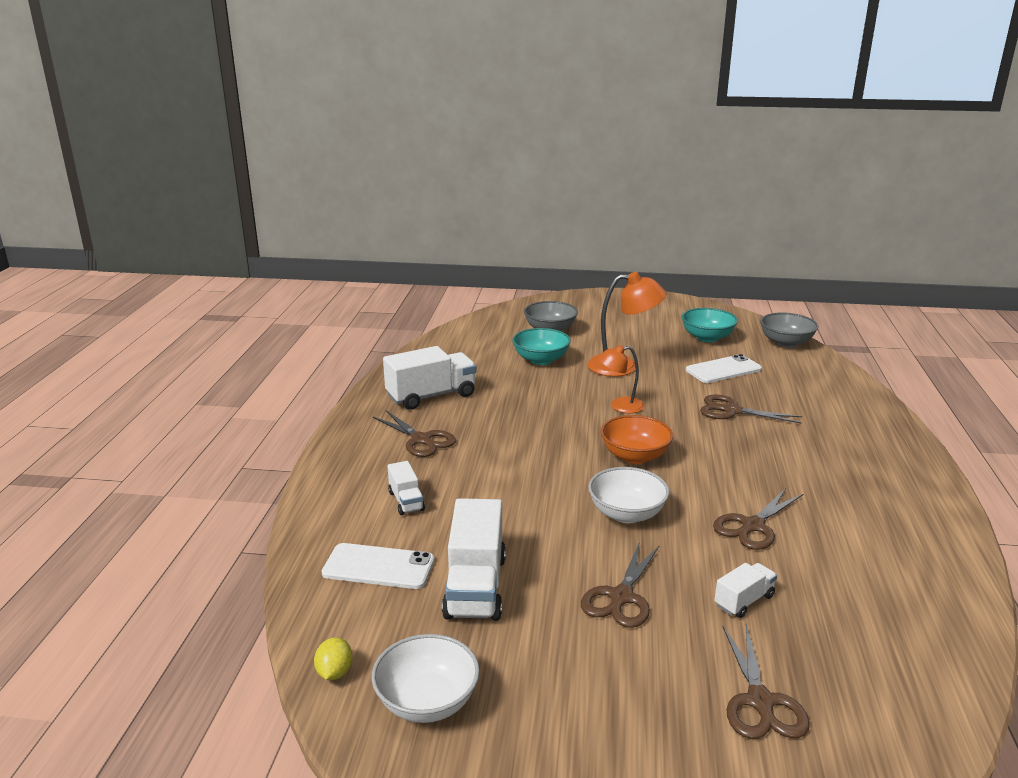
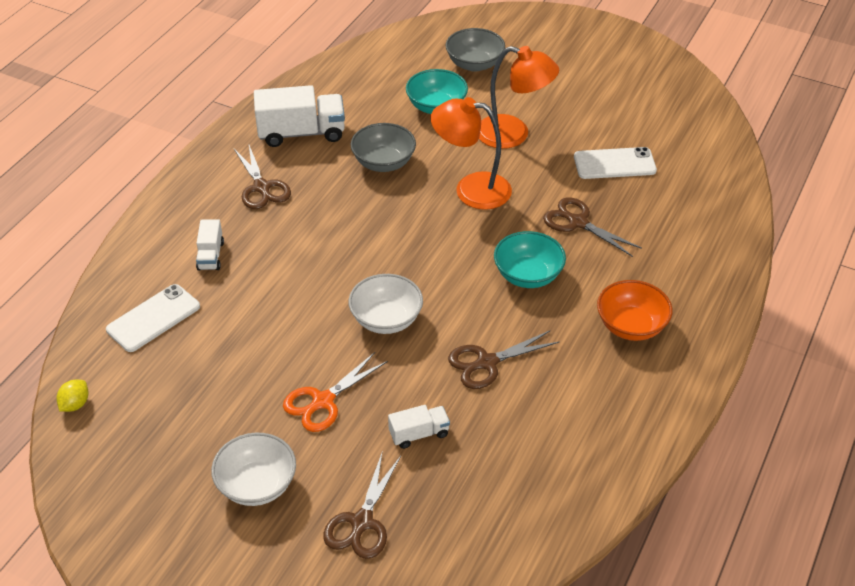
camera: 20 degrees right, 20 degrees up
white phone [322,543,434,589] -> white phone turned 75 degrees counterclockwise [106,284,200,352]
white bowl [371,634,480,723] -> white bowl moved to [211,433,296,506]
white truck [442,498,506,621] -> none
brown scissors [581,541,660,628] -> orange scissors [283,352,388,432]
orange lamp [598,345,644,413] -> orange lamp [431,97,512,210], size x1.62
orange bowl [600,415,673,464] -> orange bowl moved to [597,280,673,341]
turquoise bowl [681,308,738,342] -> turquoise bowl moved to [494,231,566,288]
grey bowl [760,313,818,348] -> grey bowl moved to [351,123,416,172]

